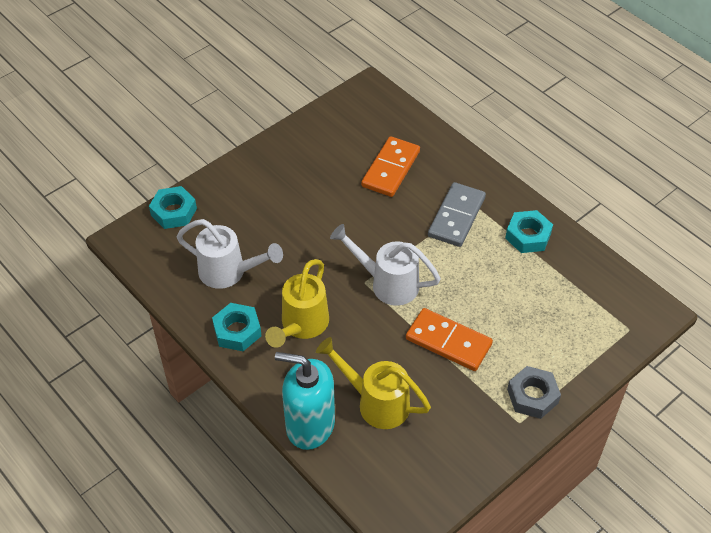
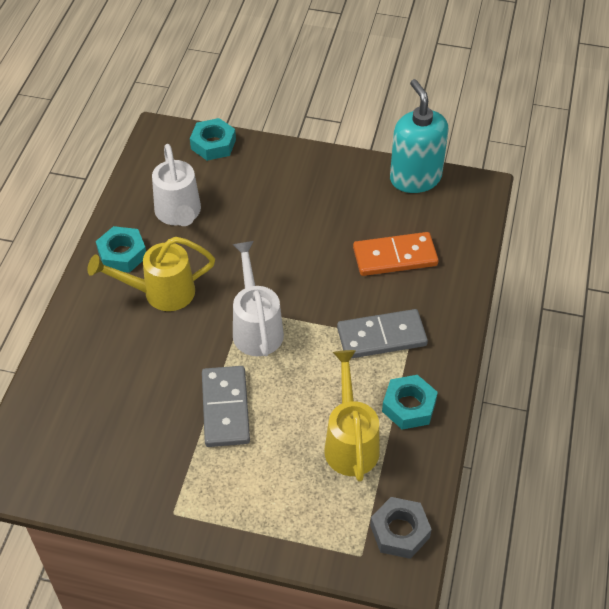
camera: 55 degrees right, 0 degrees up
turquoise soap dispenser [275,352,335,450] -> turquoise soap dispenser moved to [390,79,448,193]
yellow watering can [316,337,431,429] -> yellow watering can moved to [324,350,380,482]
orange domino [406,308,493,371] -> grey domino [202,366,250,447]
grey nut [507,366,561,419] -> grey nut moved to [370,497,432,559]

